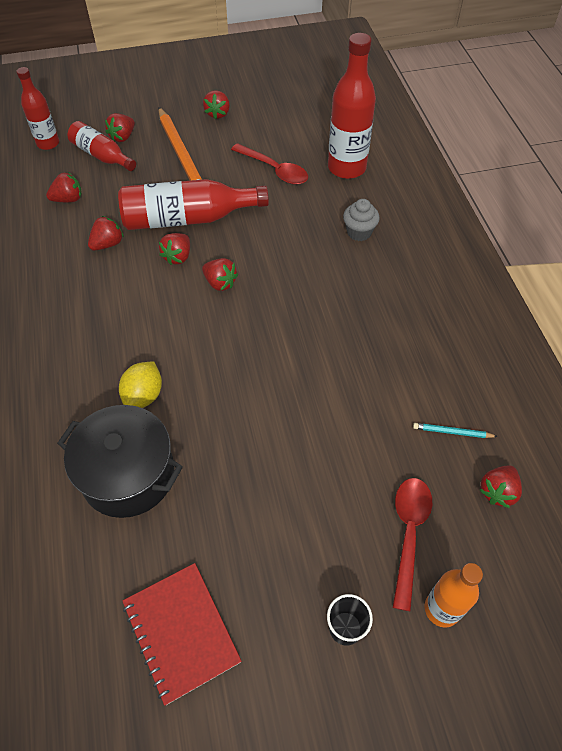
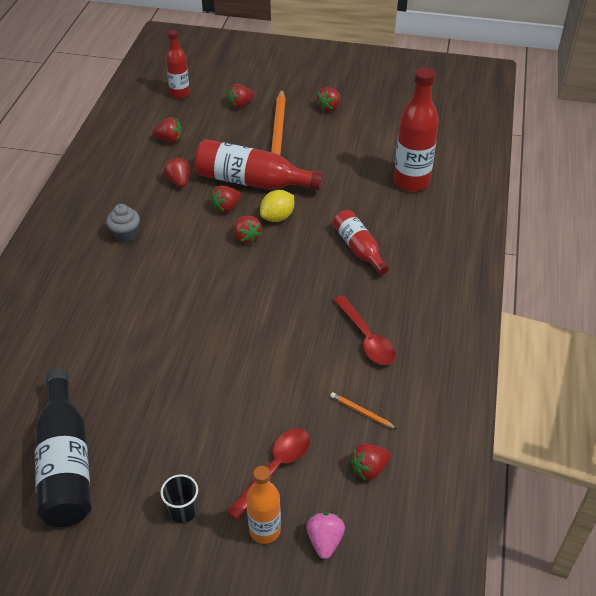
camera: 25 degrees right, 10 degrees down
black pot [57,405,183,518] -> none
red bottle [67,121,136,171] -> red bottle moved to [333,210,389,275]
red strawberry [88,216,124,250] -> red strawberry turned 90 degrees counterclockwise [164,157,190,187]
yellow lemon [119,361,162,408] -> yellow lemon moved to [260,190,294,222]
red notebook [122,563,242,705] -> black bottle [35,368,91,527]
red spoon [231,143,308,185] -> red spoon moved to [334,295,396,365]
grey cupcake [343,199,380,241] -> grey cupcake moved to [106,204,140,242]
turquoise pencil [413,423,498,438] -> orange pencil [330,392,397,429]
none -> pink strawberry [306,512,345,559]

